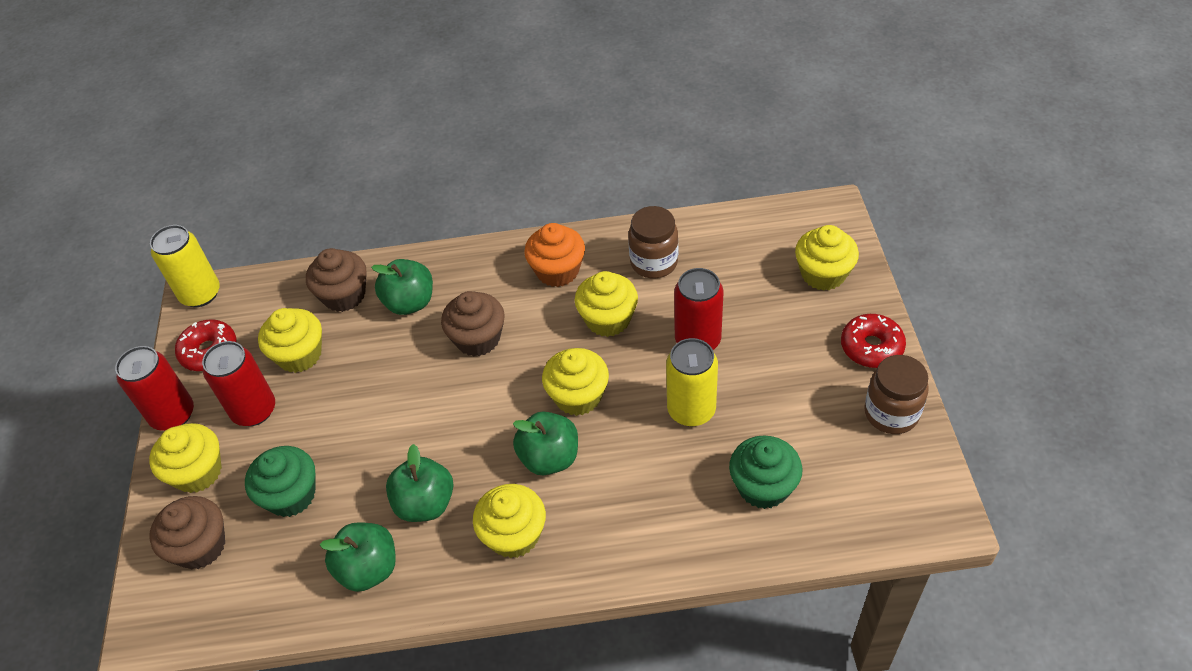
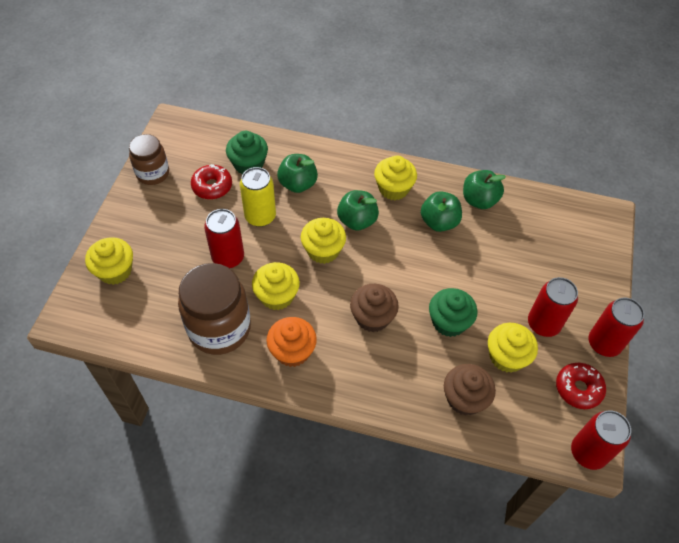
camera: 165 degrees left, 5 degrees up
yellow cupcake [149,423,222,493] -> none
yellow can [150,225,220,307] -> red can [571,411,631,470]
brown cupcake [150,496,225,570] -> none
green cupcake [245,446,316,517] -> green cupcake moved to [429,288,478,337]
green apple [371,259,433,315] -> green apple moved to [277,154,318,193]
brown jar [628,206,678,278] -> brown jar [178,263,251,355], size x1.64
red donut [841,314,906,368] -> red donut moved to [191,164,232,199]

